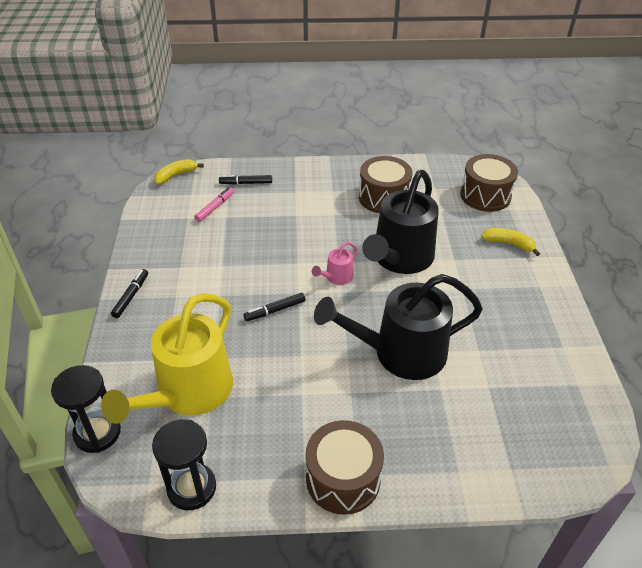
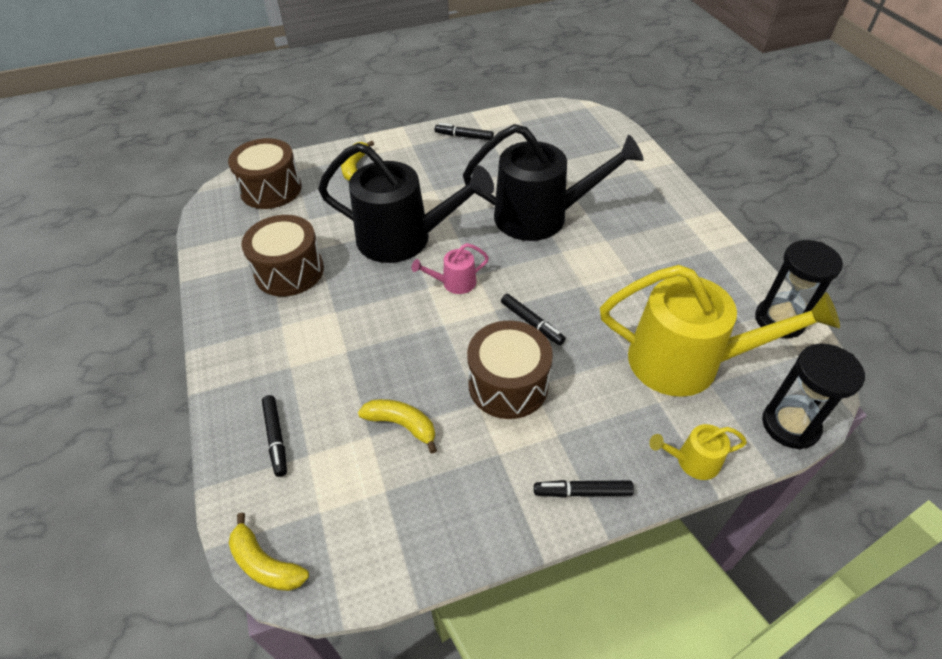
camera: 105 degrees left, 5 degrees up
pink marker [194,187,234,222] -> none
brown drum [306,420,384,515] -> brown drum moved to [467,321,553,419]
pink watering can [312,242,357,285] -> pink watering can turned 135 degrees clockwise [412,243,489,294]
black watering can [314,274,483,380] -> black watering can turned 60 degrees counterclockwise [463,124,644,241]
none -> yellow banana [358,399,437,453]
none -> black marker [435,123,494,140]
none -> yellow watering can [649,424,747,480]

